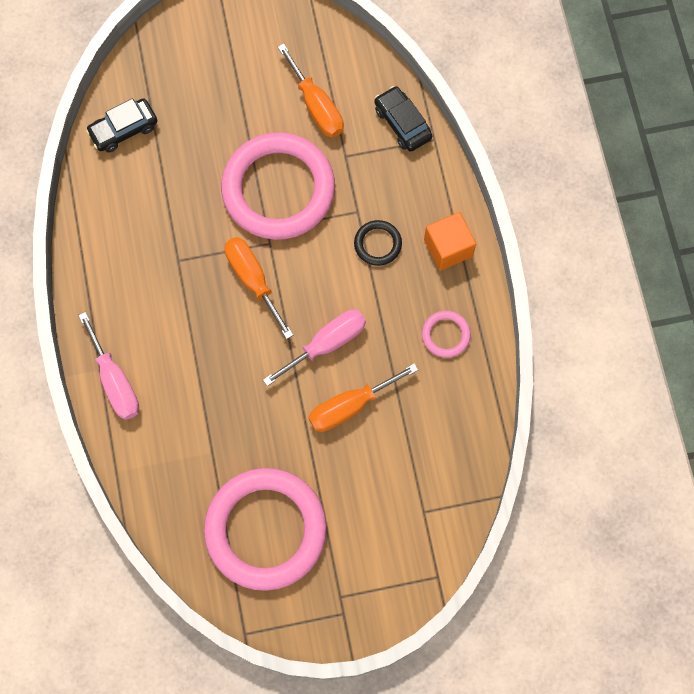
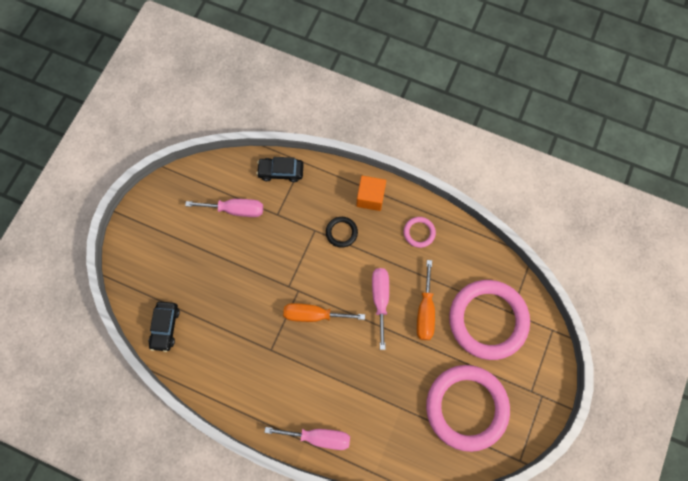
camera: 55 degrees left, 0 degrees up
pink ring [221,132,335,240] -> pink ring moved to [449,280,530,360]
orange screwdriver [278,44,344,138] -> pink screwdriver [185,199,263,217]

